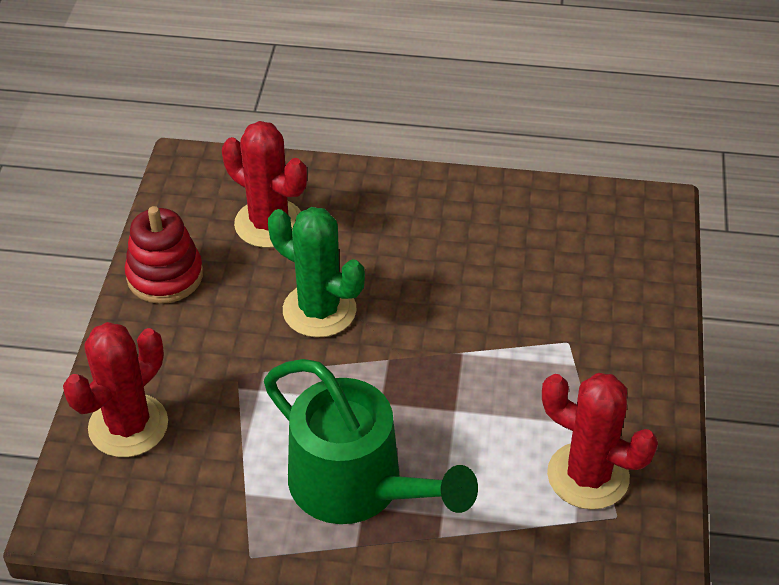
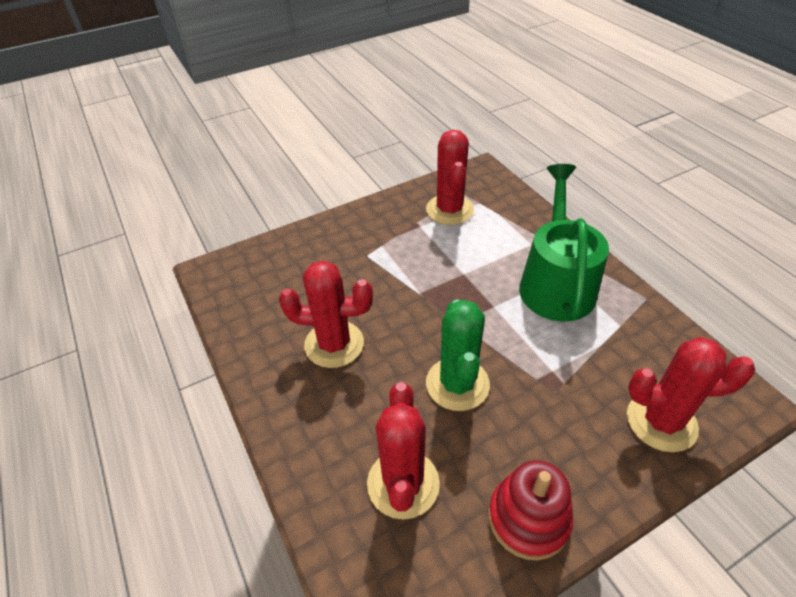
camera: 125 degrees left, 0 degrees up
none -> red cactus [279,260,373,368]

